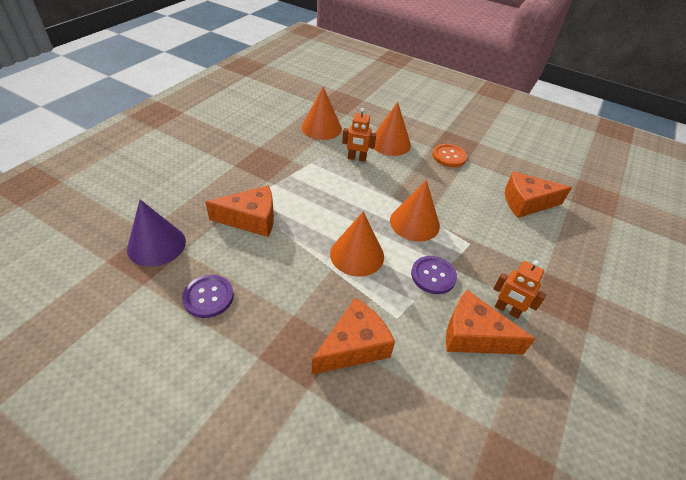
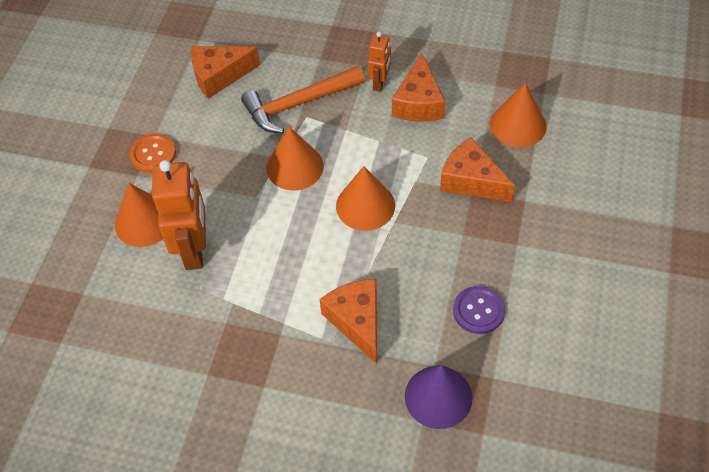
camera: 100 degrees left, 10 degrees up
orange cone [301,87,342,140] -> orange cone moved to [490,83,547,147]
orange robot [342,108,376,162] -> orange robot [152,160,206,270], size x1.84
purple button [411,256,457,294] -> none
orange cheese [505,171,572,218] -> orange cheese turned 90 degrees clockwise [191,46,260,99]
none -> orange hammer [241,66,365,134]

